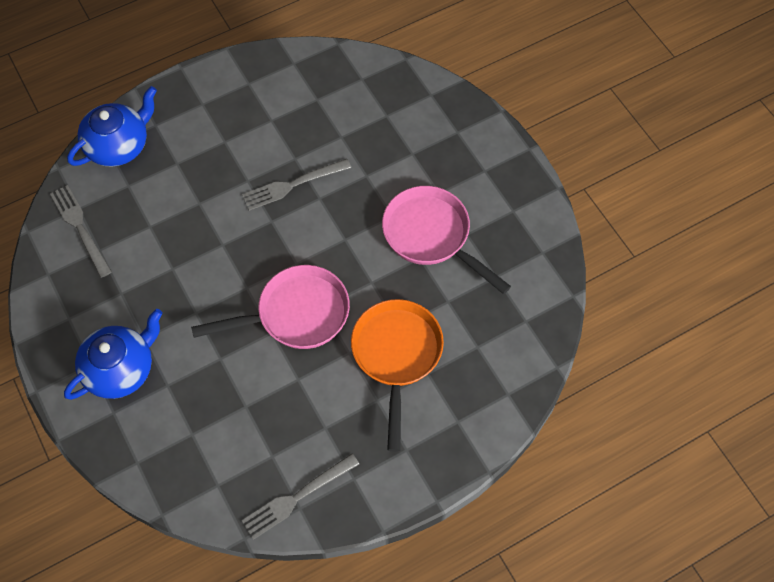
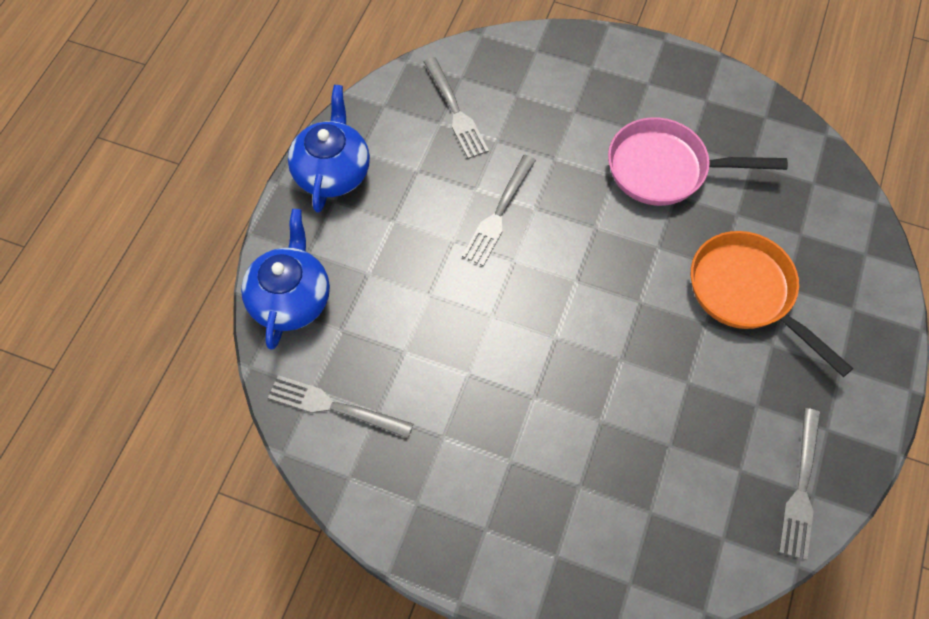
camera: 40 degrees left, 0 degrees up
blue teapot [64,309,163,400] -> blue teapot moved to [288,85,370,213]
pink pan [191,265,350,349] -> none
none -> grey fork [424,57,489,159]

